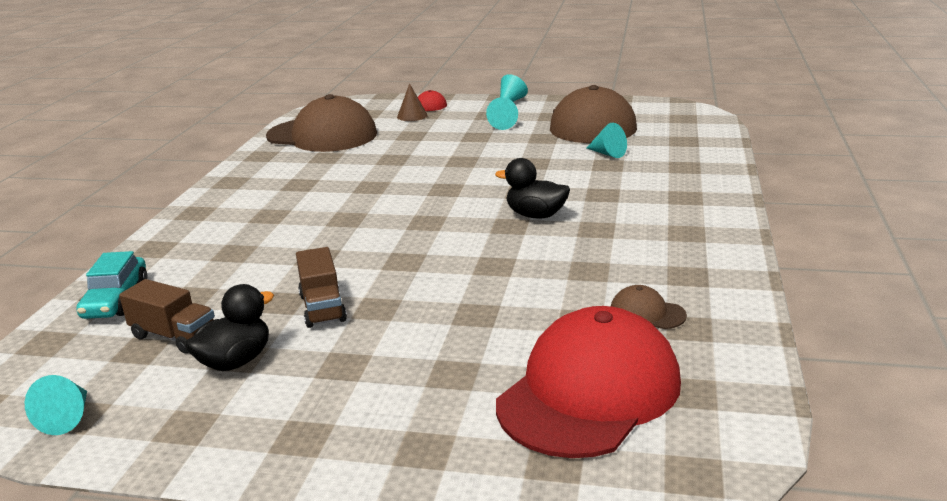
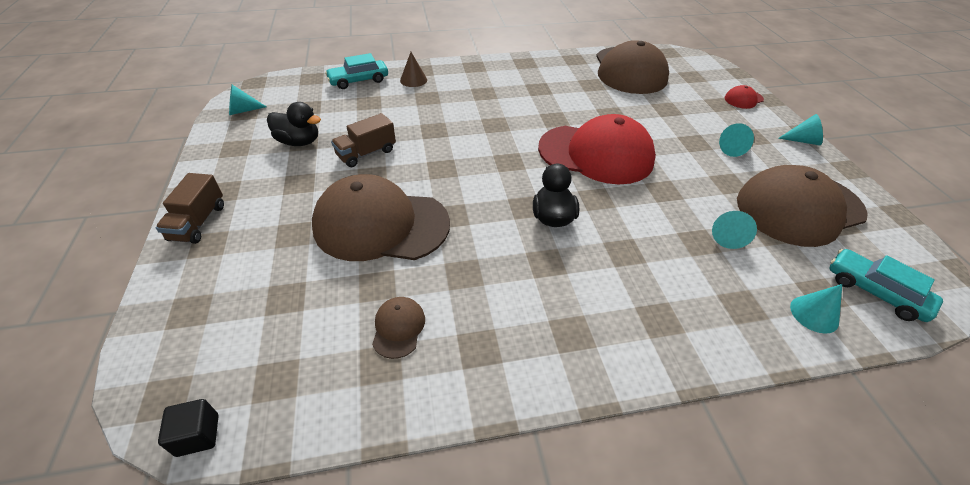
camera: 65 degrees right, 20 degrees up
brown truck [119,279,215,353] -> brown truck moved to [156,173,224,244]
brown cone [397,83,428,121] -> brown cone moved to [400,52,427,87]
red cap [496,306,681,458] -> red cap moved to [538,114,656,184]
none -> black cube [158,399,219,457]
none -> brown cap [312,174,450,261]
none -> turquoise cone [790,284,842,333]
none -> turquoise car [829,249,943,322]

